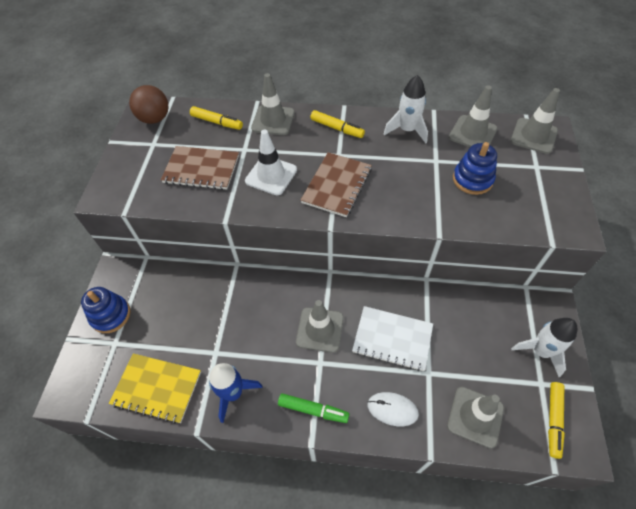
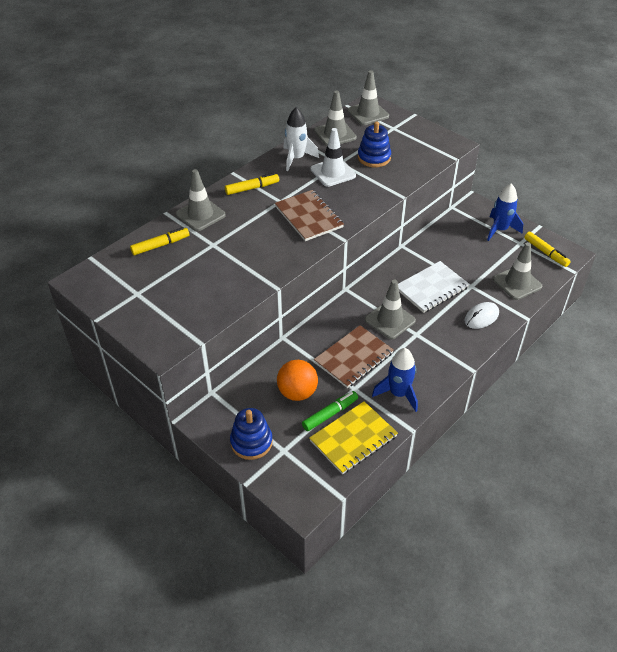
camera: 55 degrees left, 10 degrees down
brown ball [129,85,168,124] -> none
brown notebook [161,146,239,190] -> brown notebook moved to [314,325,394,388]
white traffic cone [245,130,297,195] -> white traffic cone moved to [311,128,356,187]
green marker [278,393,349,423] -> green marker moved to [302,391,358,431]
white rocket [511,318,577,377] -> blue rocket [487,184,523,241]
none -> orange ball [277,360,318,401]

